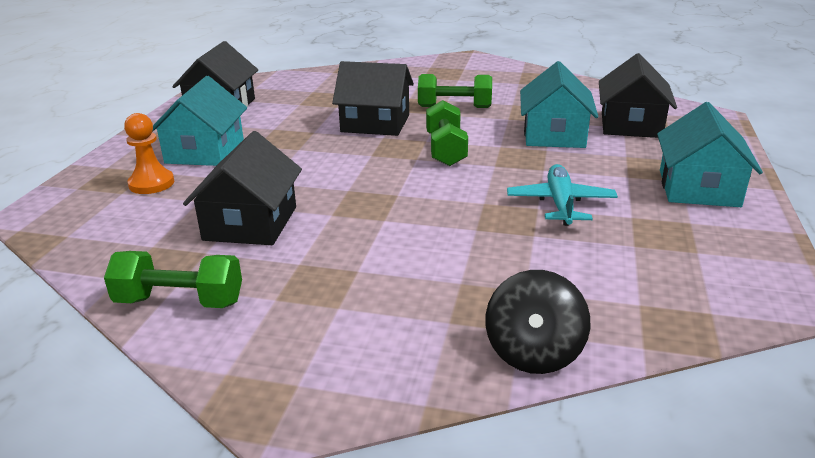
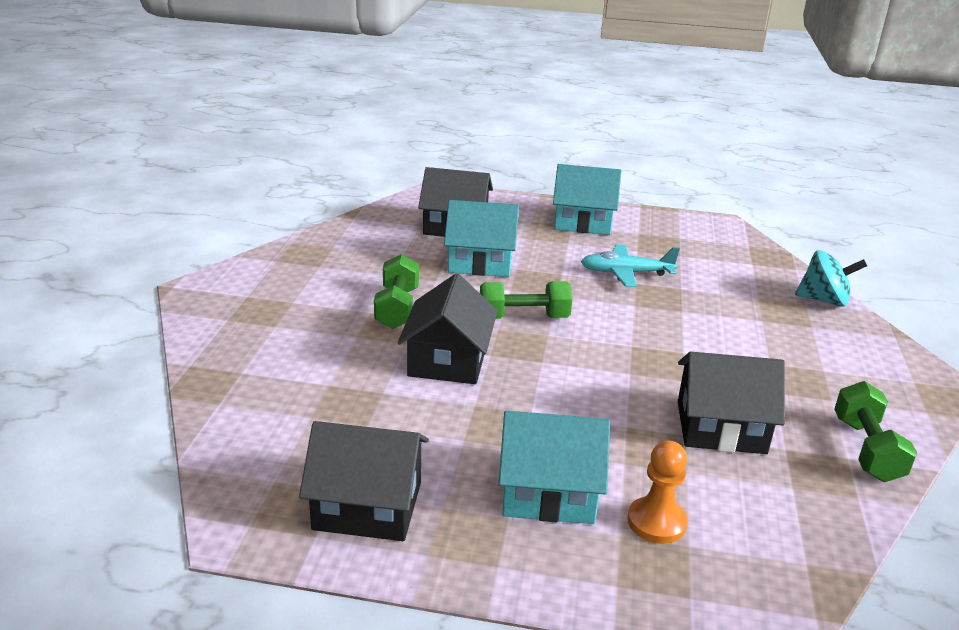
camera: 95 degrees left, 0 degrees up
black spinning top [485,270,590,374] -> turquoise spinning top [795,250,867,307]

